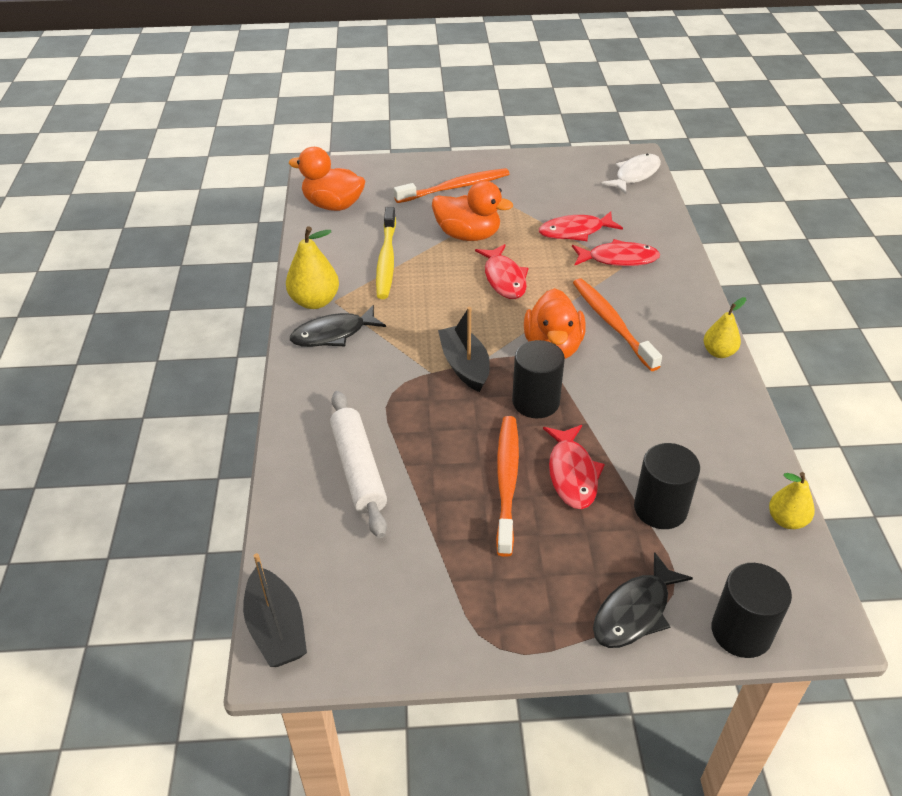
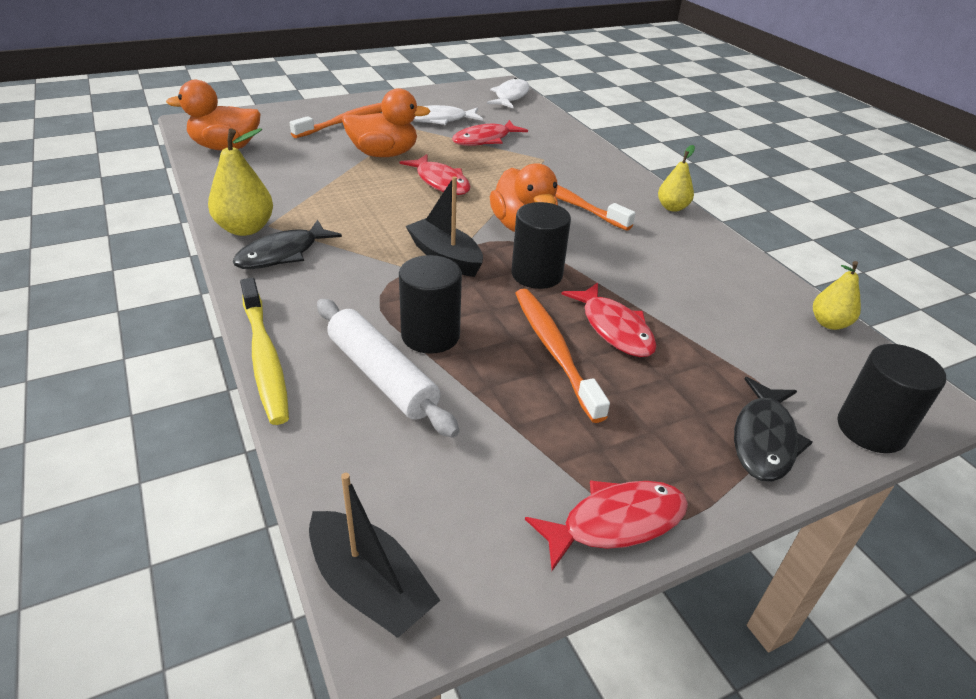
camera: 25 degrees left, 5 degrees down
yellow toothbrush [376,207,396,299] -> yellow toothbrush moved to [240,278,289,425]
red fish [572,239,660,266] -> red fish moved to [525,480,688,571]
black cylinder [634,443,700,529] -> black cylinder moved to [399,255,462,354]
none -> white fish [413,105,483,125]

